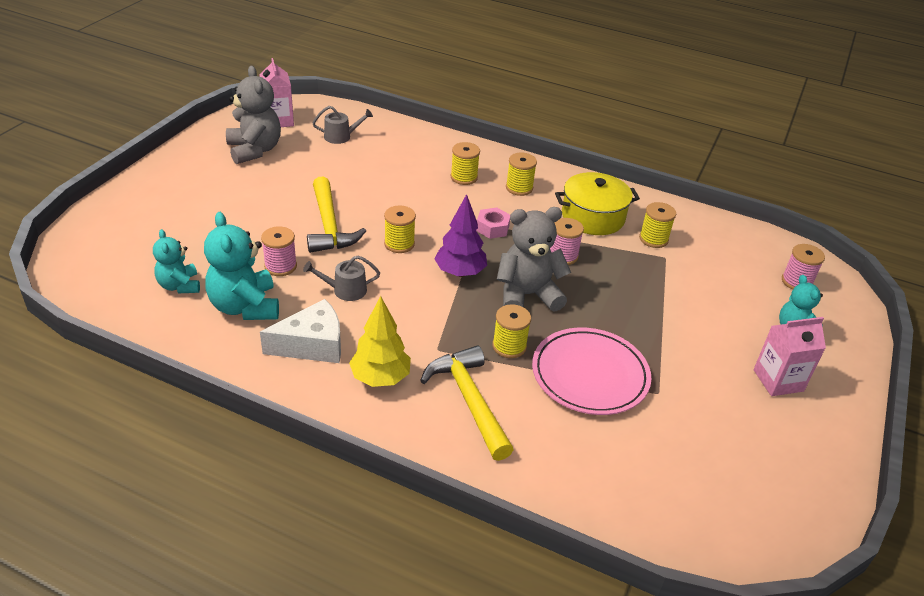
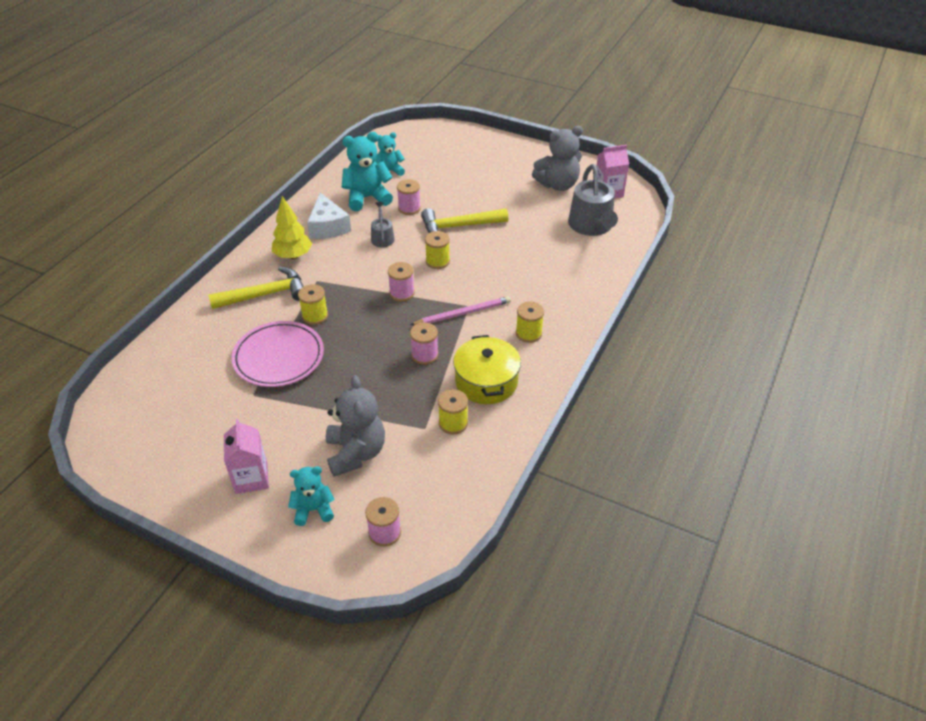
camera: 95 degrees right, 5 degrees up
grey watering can [313,106,373,144] -> grey watering can [568,164,618,236], size x1.93
purple tree [434,194,487,277] -> pink spool [388,262,415,301]
yellow spool [451,142,480,185] -> none
pink nut [476,207,510,239] -> pink pencil [410,296,511,325]
grey teddy bear [497,207,571,312] -> grey teddy bear moved to [326,375,385,477]

